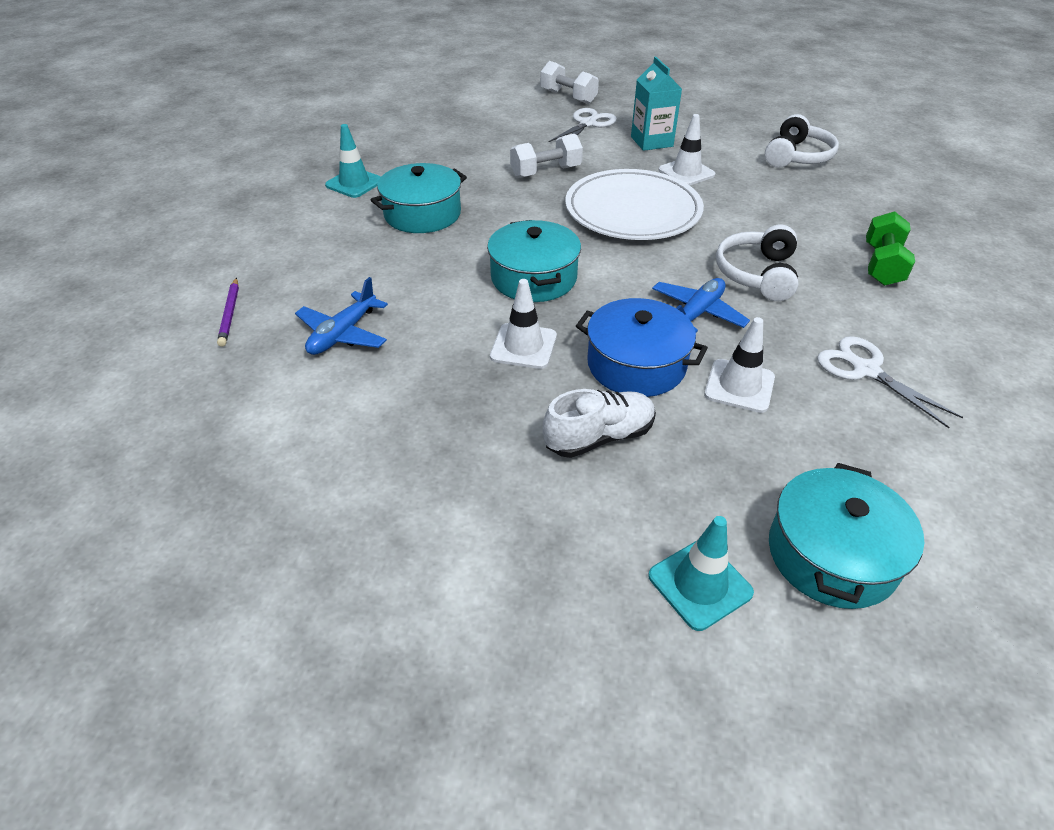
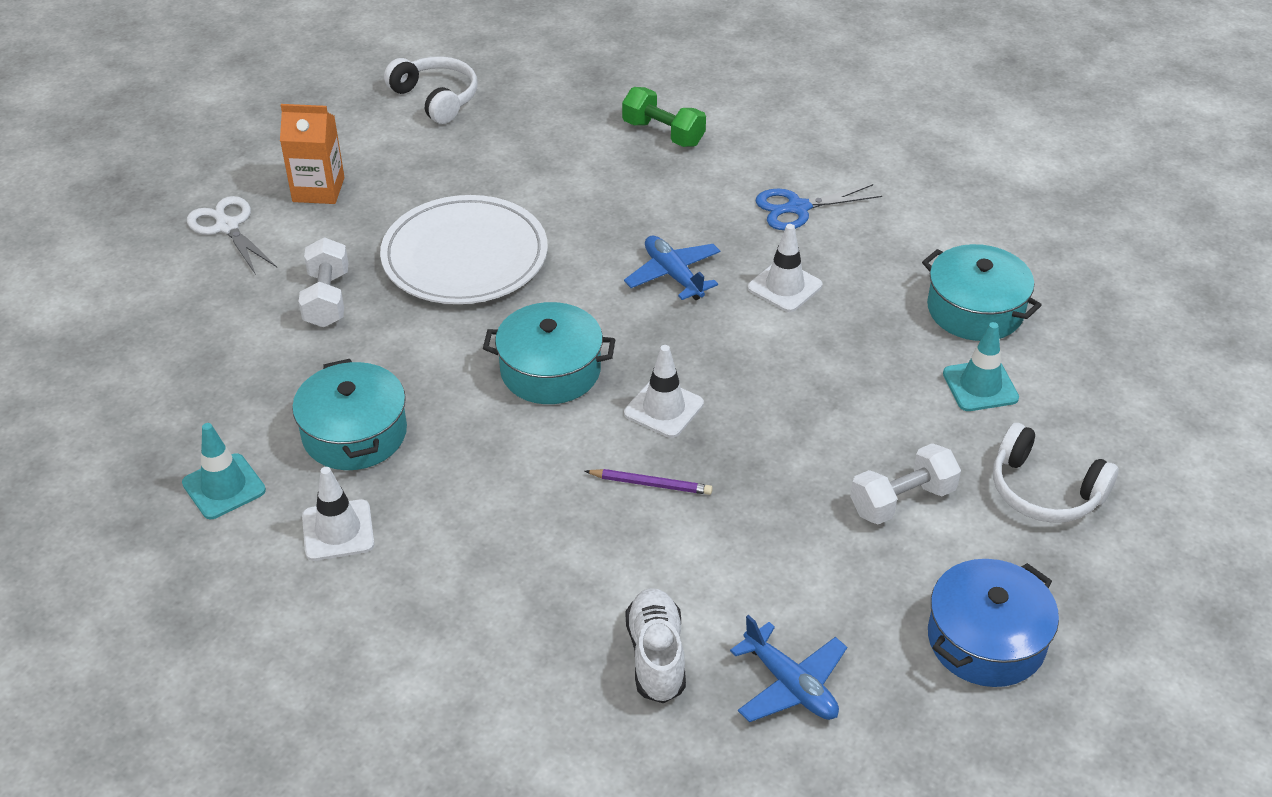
camera: 70 degrees left, 0 degrees up
purple pencil [217,278,239,347] -> purple pencil moved to [585,469,713,495]
blue plane [295,277,388,355] -> blue plane moved to [730,615,847,722]
white dumbbell [540,61,599,104] -> white dumbbell moved to [850,443,961,524]
white shoe [543,389,656,458] -> white shoe moved to [626,588,686,703]
blue pot [576,298,708,397] -> blue pot moved to [928,559,1059,687]
turquoise carton [631,57,682,151] -> orange carton [280,104,345,204]
white traffic cone [659,114,716,185] -> white traffic cone moved to [302,467,374,561]
white headphones [716,225,798,301] -> white headphones moved to [993,423,1119,523]
white scissors [817,336,963,428] -> blue scissors [755,184,882,230]

